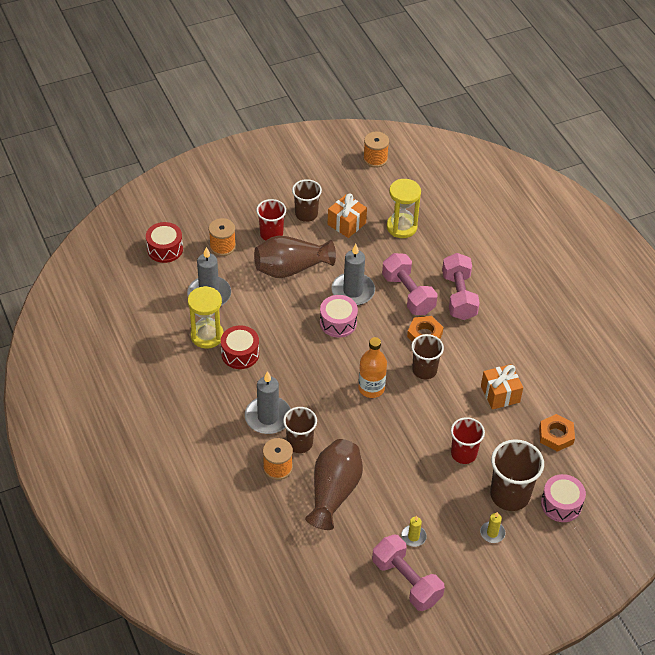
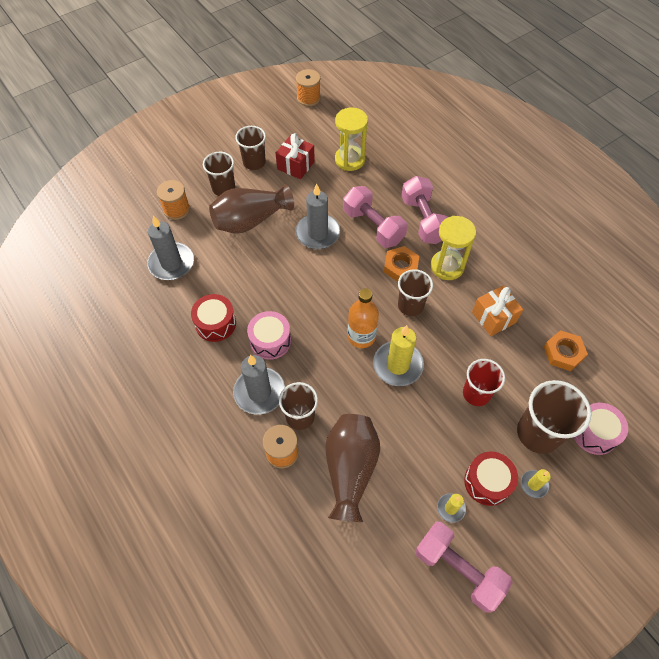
camera: 10 degrees left, 10 degrees up
red drum [146,222,183,263] -> red drum moved to [464,452,518,506]
yellow hourglass [188,286,224,349] -> yellow hourglass moved to [431,216,476,280]
red cup [256,199,286,241] -> brown cup [203,152,235,196]
pink drum [320,295,358,337] -> pink drum moved to [247,311,291,360]
orange gift [328,193,367,238] -> red gift [276,133,315,179]
none -> yellow candle [373,325,424,386]

